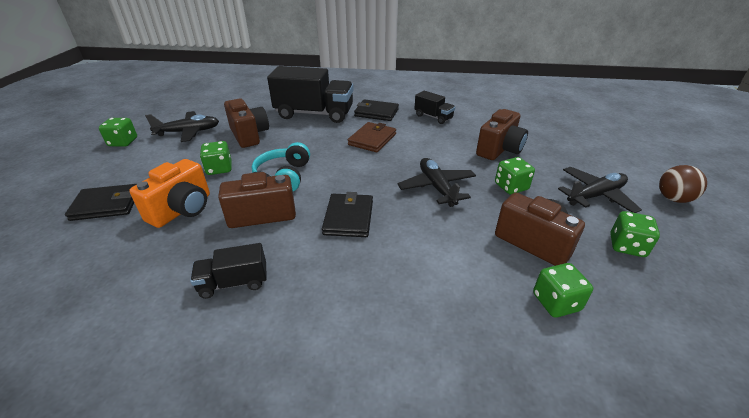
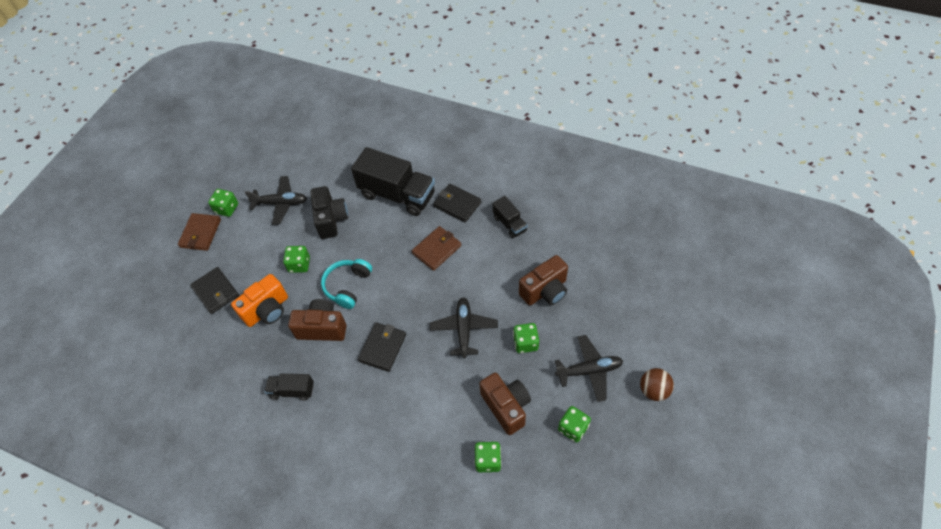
camera: 20 degrees right, 20 degrees up
black wallet [65,184,137,221] -> black wallet turned 45 degrees clockwise [190,267,239,314]
brown camera [224,99,269,148] -> black camera [310,186,348,239]
none -> brown wallet [178,213,221,251]

